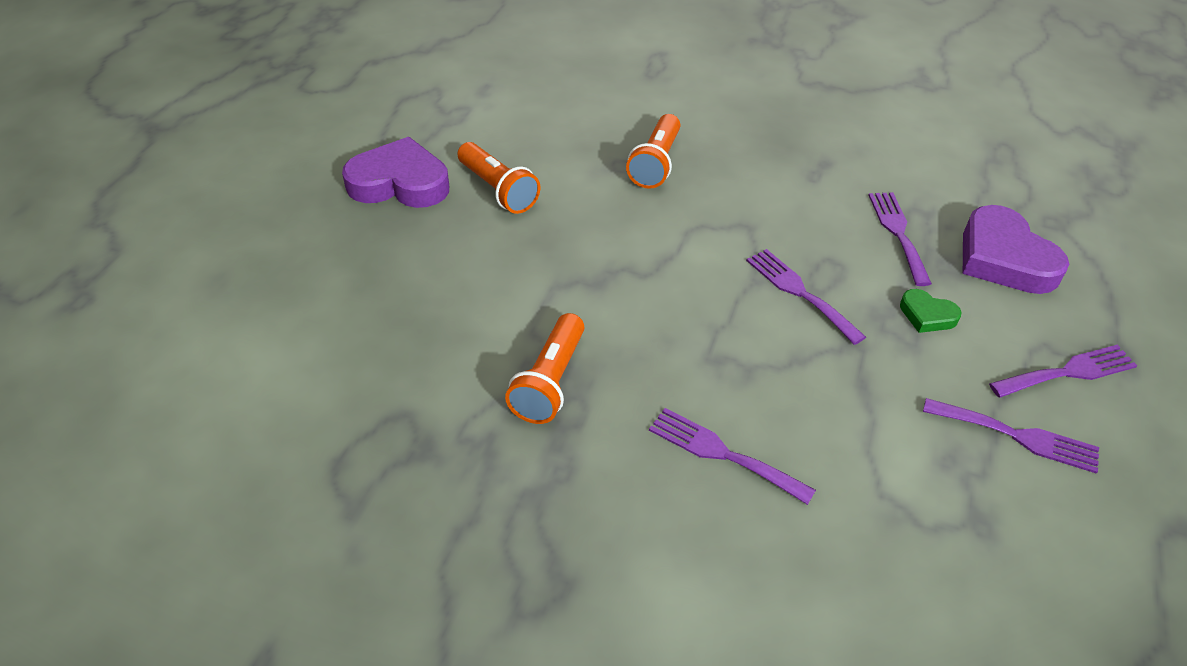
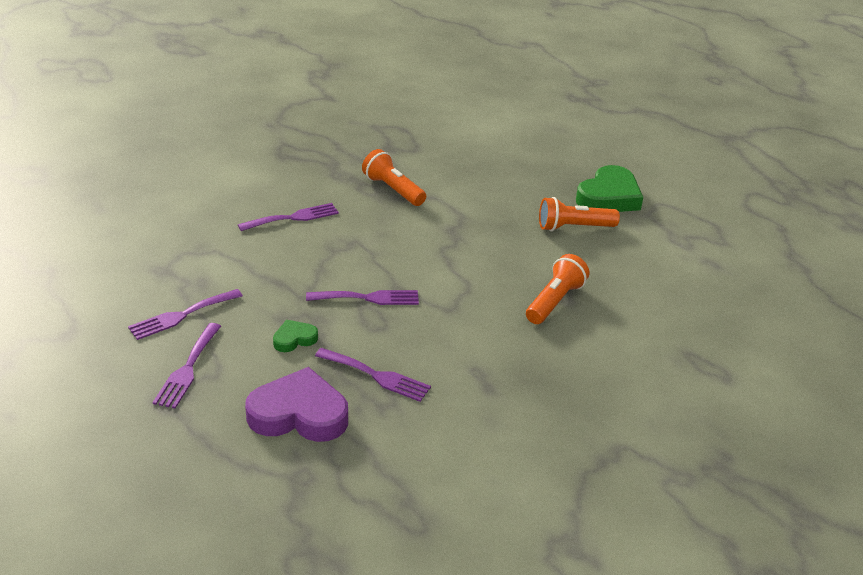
camera: 120 degrees right, 10 degrees down
purple heart [342,137,449,208] -> green heart [576,165,643,212]
orange flashlight [626,114,680,189] -> orange flashlight turned 75 degrees clockwise [526,254,589,324]

